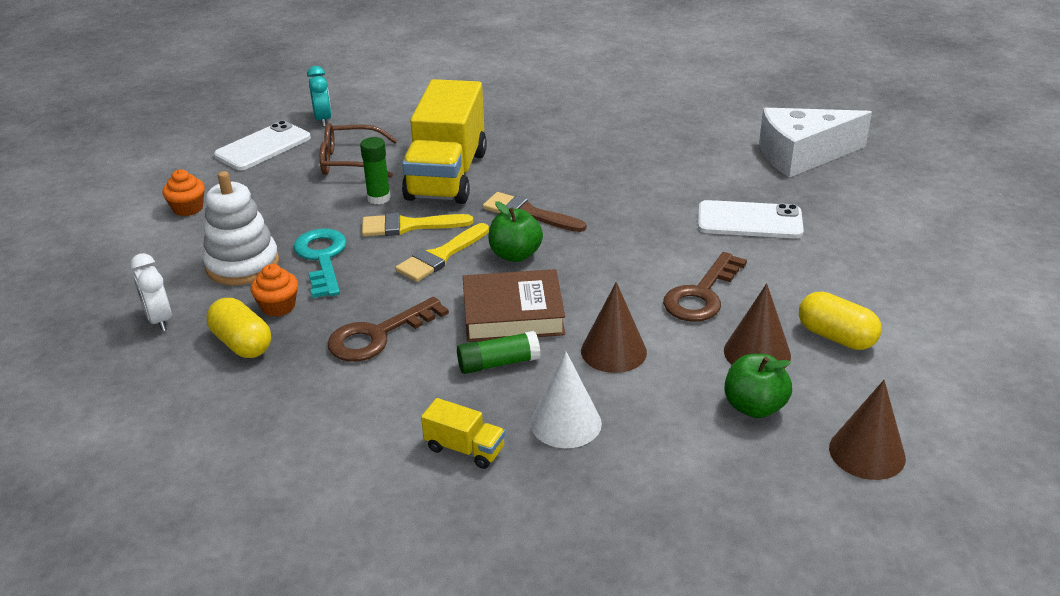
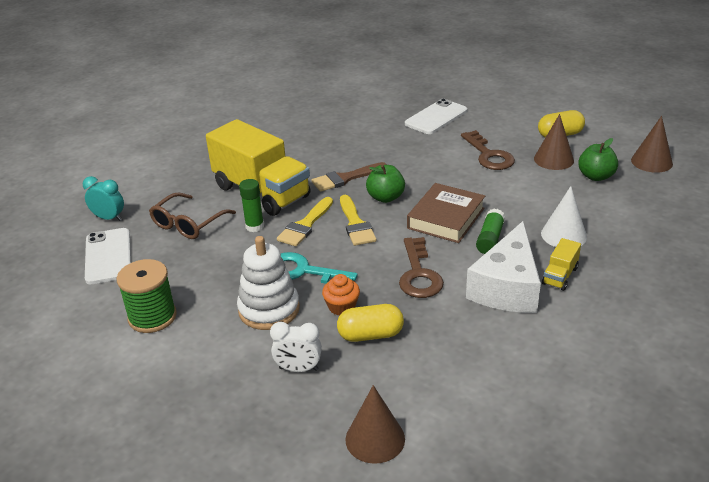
camera: 55 degrees left, 0 degrees up
orange cupcake [162,170,205,216] -> green spool [117,259,177,333]
yellow truck [421,398,505,469] -> yellow truck turned 150 degrees clockwise [542,238,581,291]
brown cone [581,282,647,373] -> brown cone moved to [345,385,405,464]
white cheese [759,108,872,178] -> white cheese moved to [466,221,541,313]

